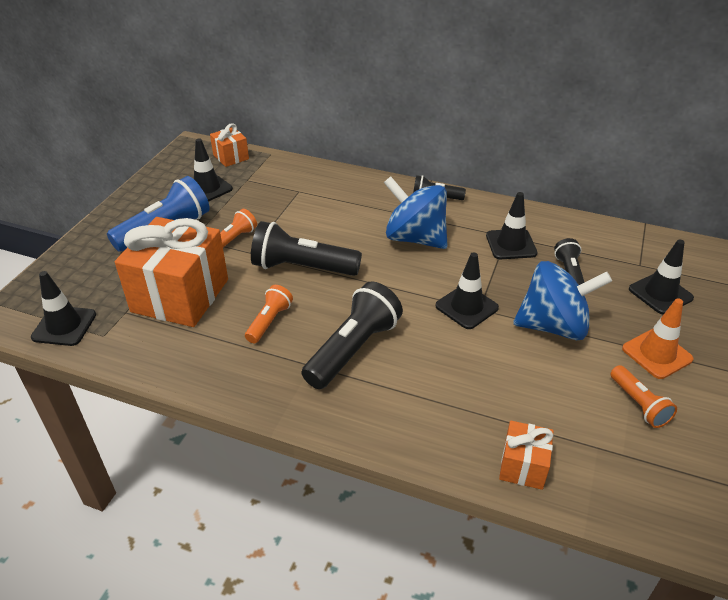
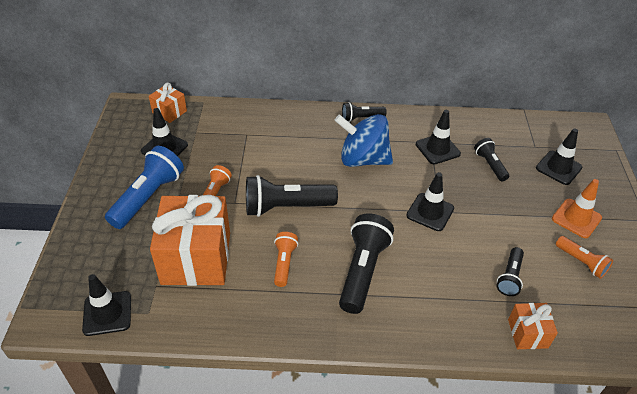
camera: 20 degrees left, 5 degrees up
blue spinning top [513,261,612,340] -> none
none -> black flashlight [496,247,524,296]

